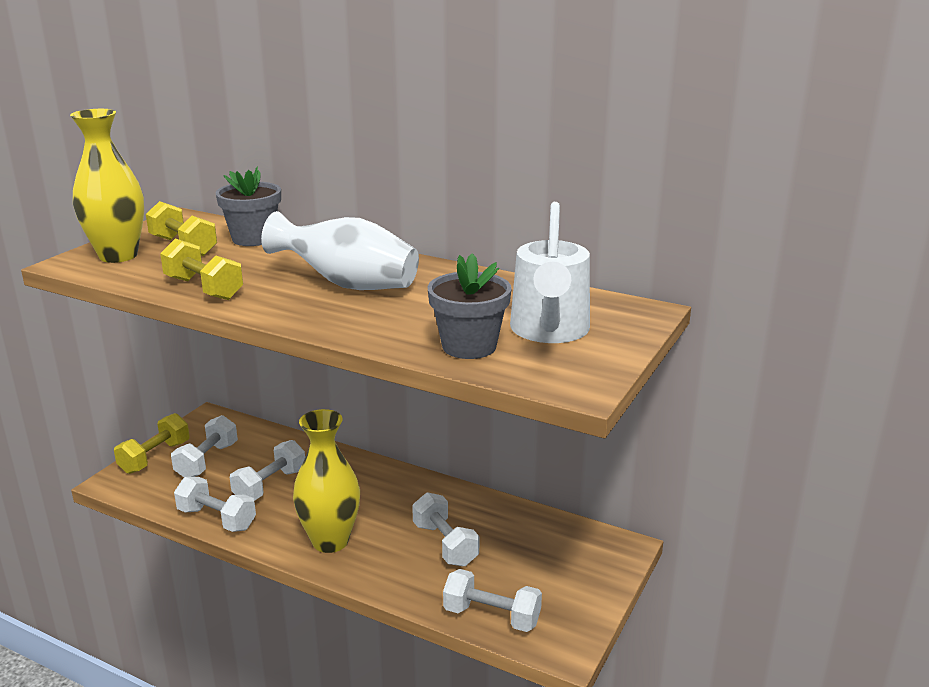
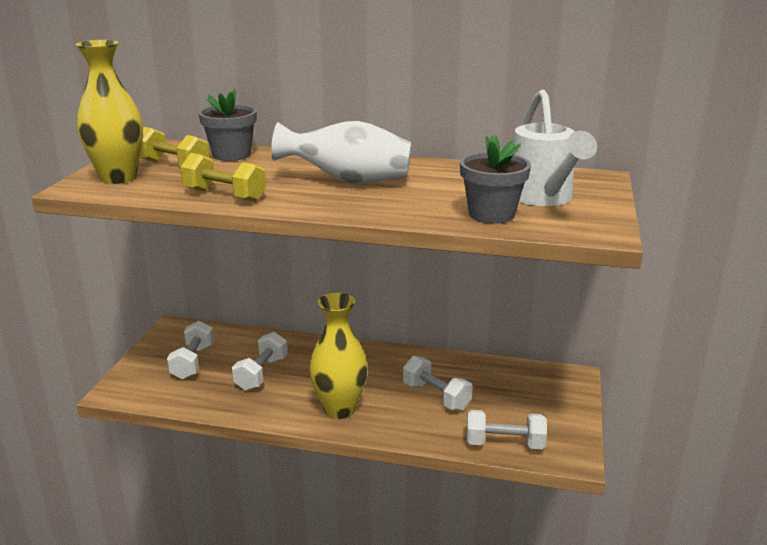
camera: 15 degrees left, 0 degrees up
yellow dumbbell [114,413,190,474] -> none
white dumbbell [174,477,256,532] -> none

